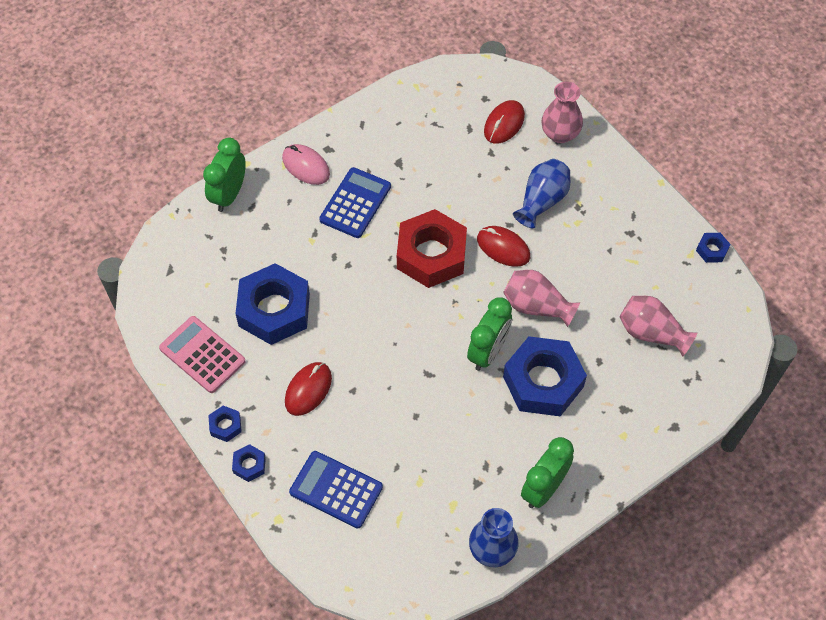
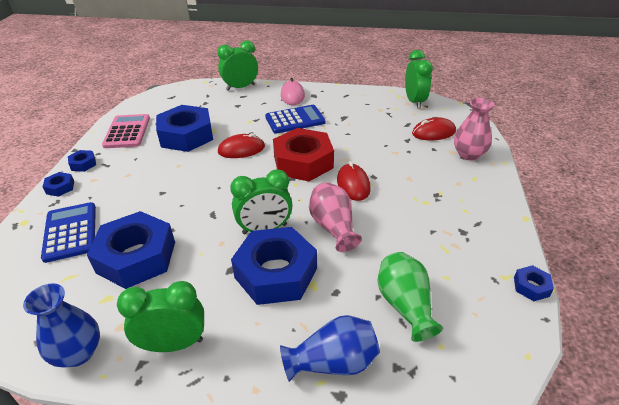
camera: 45 degrees right, 20 degrees down
red mouse [285,362,332,416] -> red mouse moved to [218,133,265,158]
blue vase [513,159,570,228] -> blue vase moved to [280,315,380,382]
pink vase [620,296,697,357] -> green vase [378,252,443,342]
none -> blue nut [87,211,175,289]
none -> green clock [405,50,433,109]

